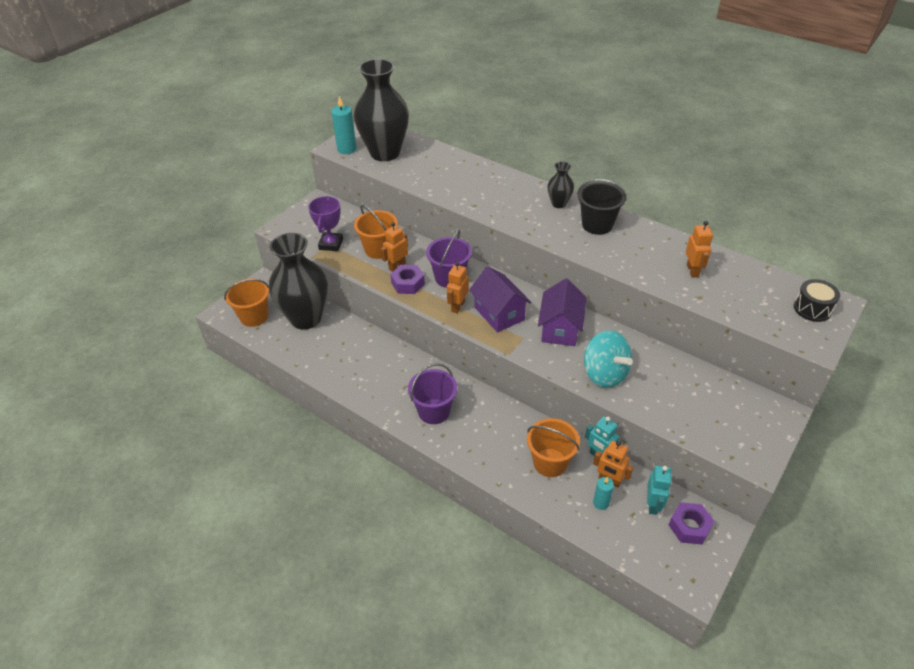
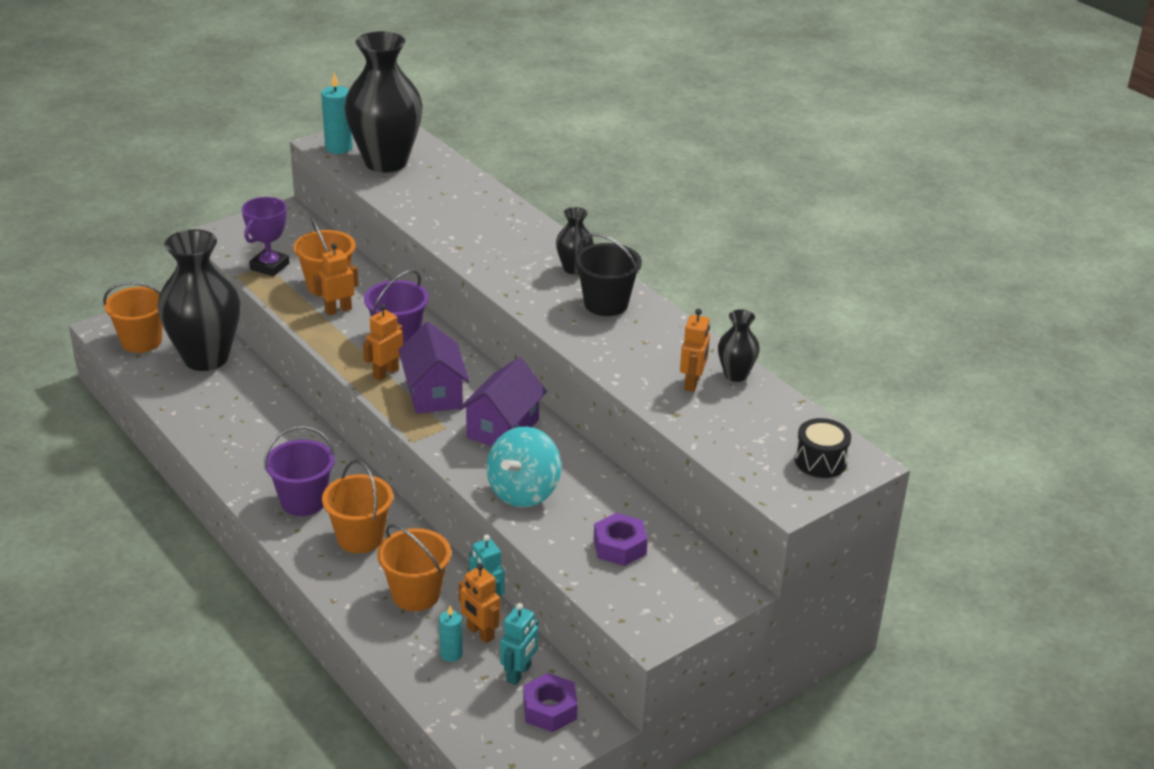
camera: 15 degrees right, 10 degrees down
purple nut [390,265,425,294] -> purple nut moved to [593,513,648,566]
turquoise spinning top [584,330,633,388] -> turquoise spinning top turned 45 degrees clockwise [487,427,561,507]
none -> orange bucket [322,460,393,553]
none -> black vase [718,309,760,382]

